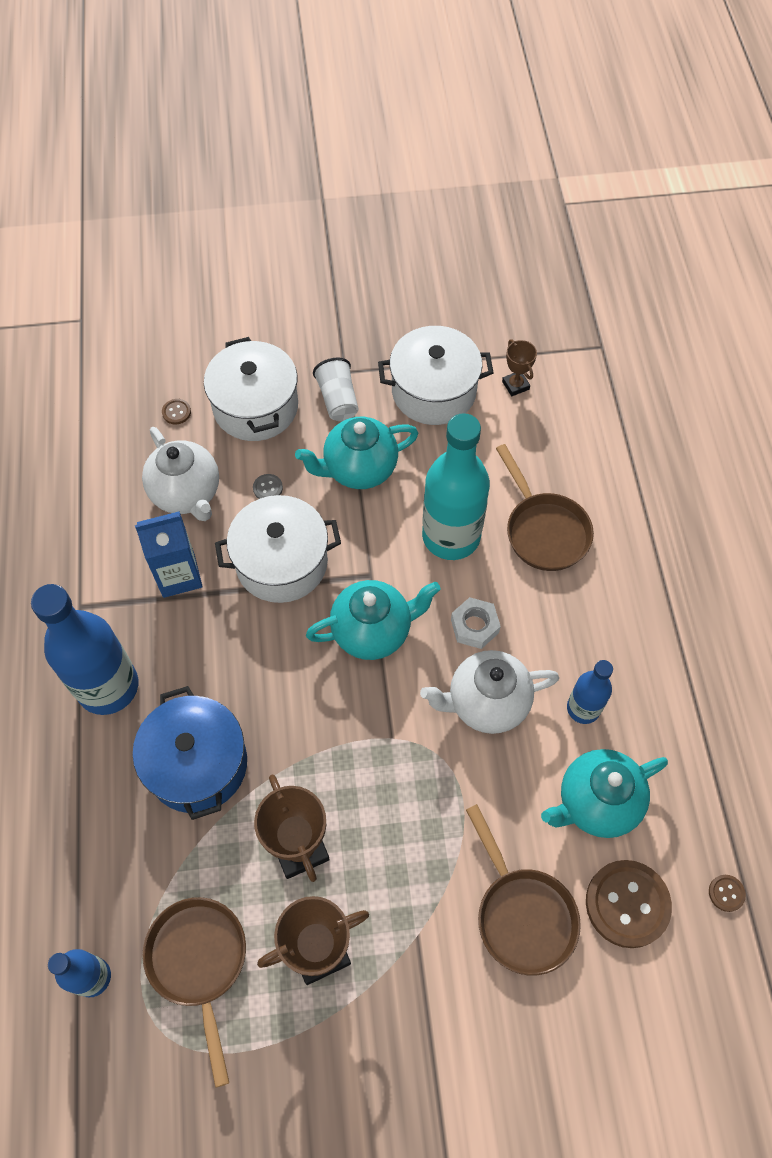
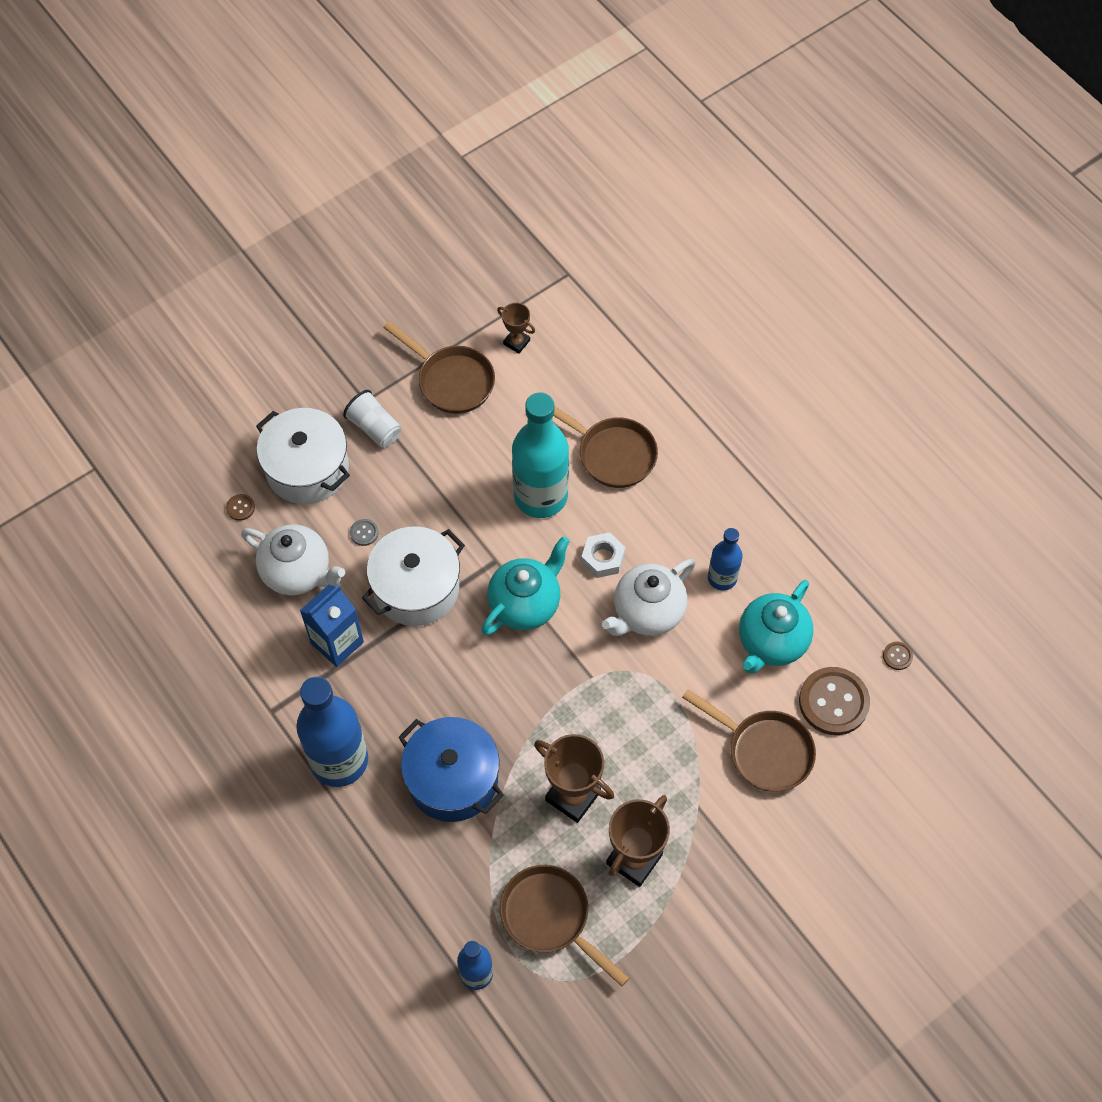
camera: 30 degrees left, 0 degrees up
turquoise teapot [295,417,418,489] -> none
white pot [378,326,493,425] -> brown pan [383,321,495,414]

